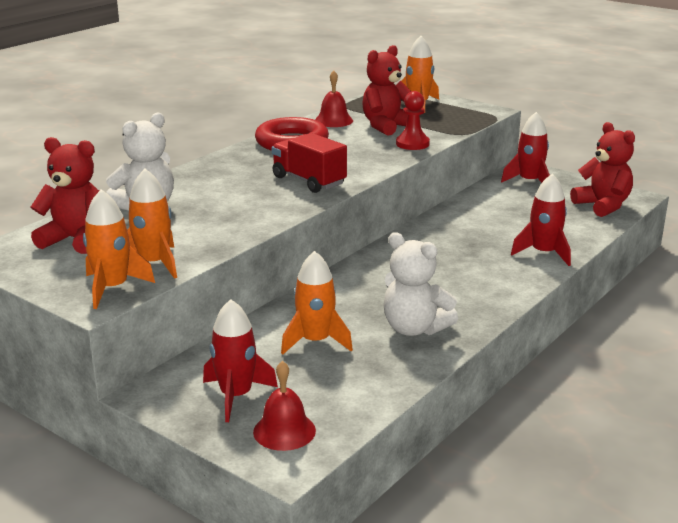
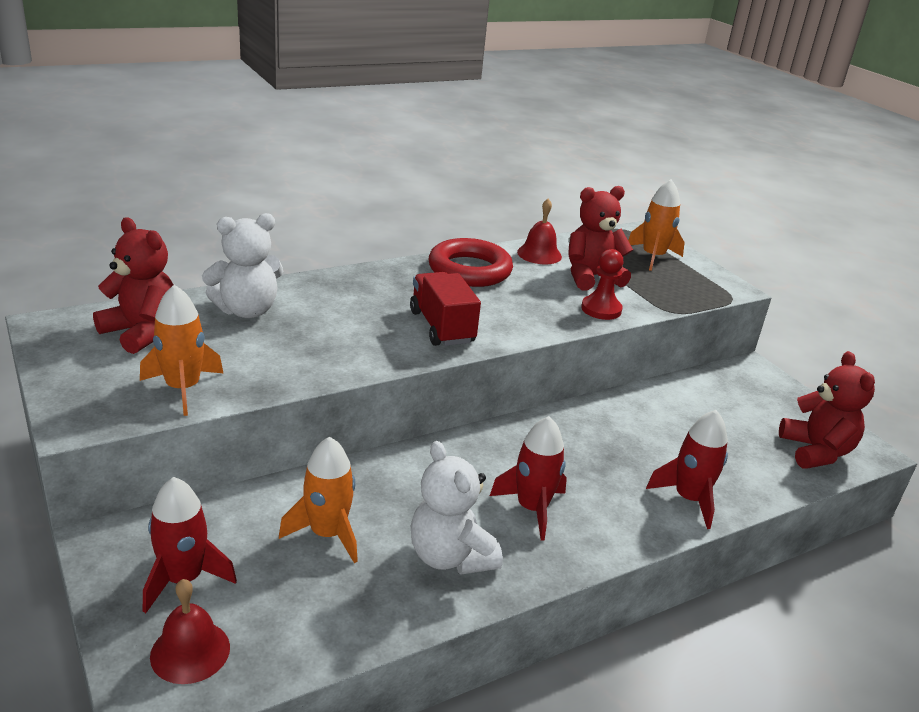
camera: 20 degrees right, 5 degrees up
orange rocket [83,189,155,309] -> none
red rocket [501,112,550,183] -> red rocket moved to [490,416,567,541]

